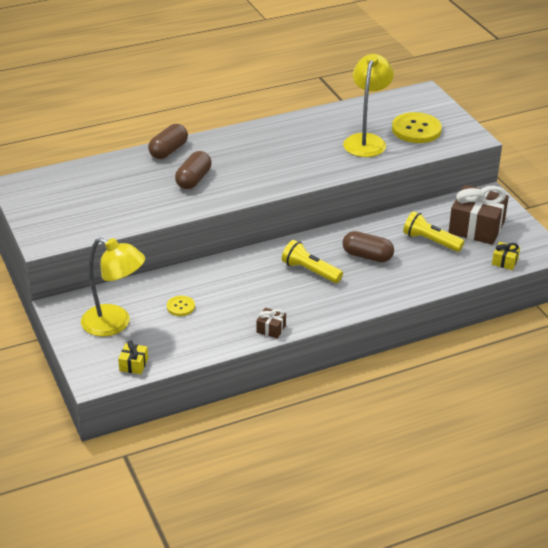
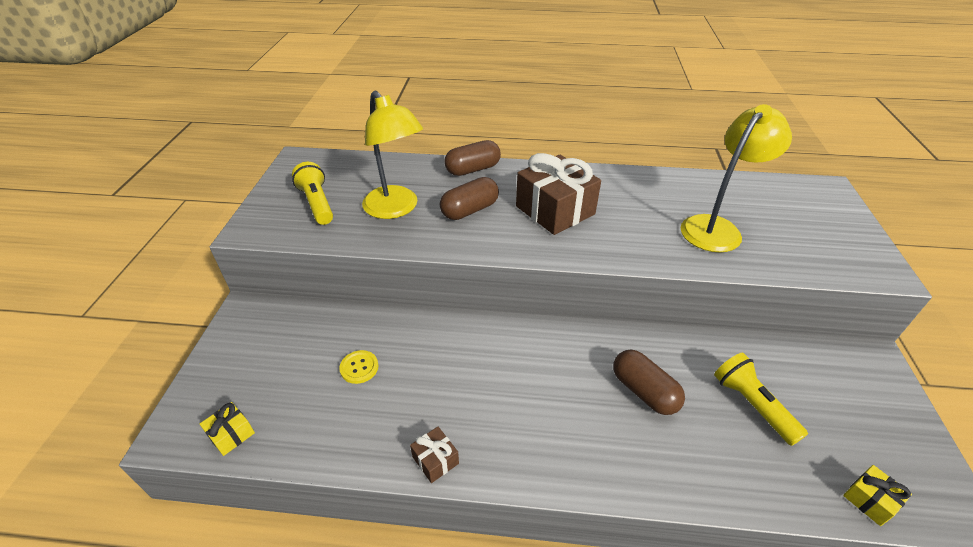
camera: 30 degrees right, 5 degrees up
yellow lamp [81,238,145,337] -> yellow lamp moved to [362,90,423,219]
yellow flashlight [282,240,343,283] -> yellow flashlight moved to [292,162,333,225]
yellow button [392,112,442,143] -> none
brown gift [448,185,509,245] -> brown gift moved to [516,153,601,235]

